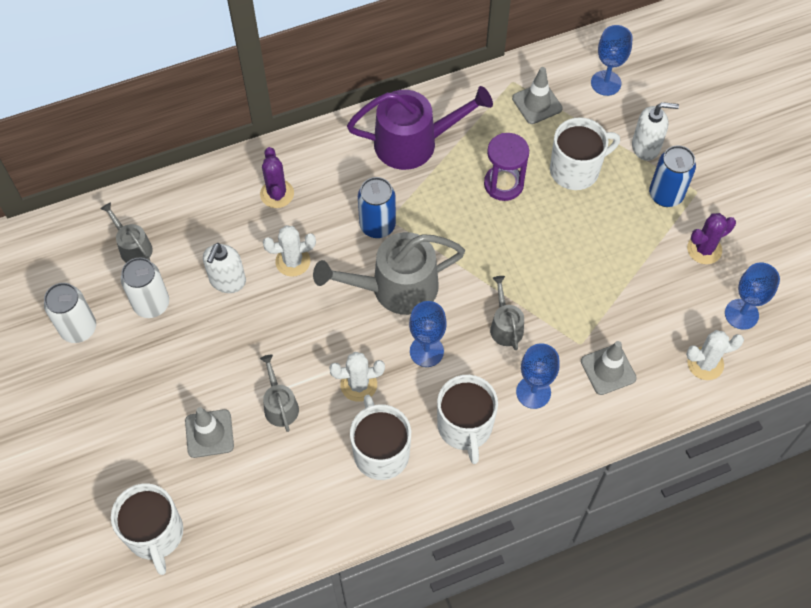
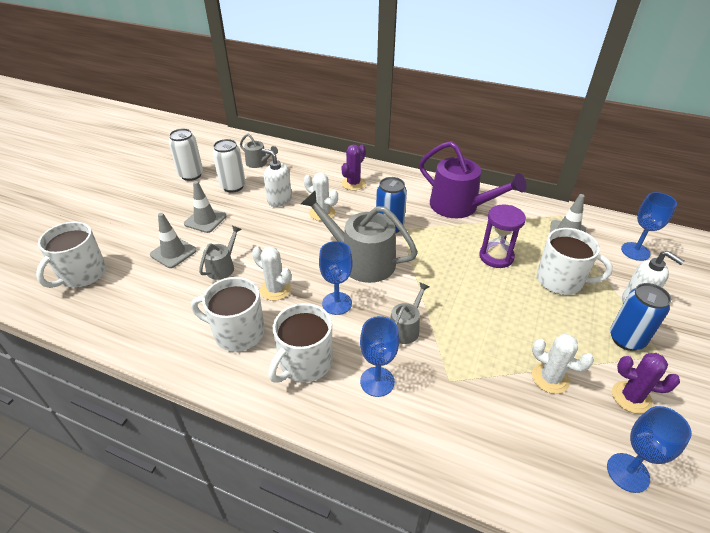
camera: 45 degrees right, 20 degrees down
grey watering can [101,202,153,263] -> grey watering can turned 120 degrees clockwise [240,134,278,168]
white soap dispenser [203,243,246,293] -> white soap dispenser turned 60 degrees clockwise [262,149,292,207]
white mug [350,395,411,480] -> white mug turned 105 degrees counterclockwise [191,277,265,352]
grey traffic cone [581,341,637,395] -> grey traffic cone moved to [184,181,226,233]
white cactus [686,330,744,380] -> white cactus moved to [532,334,594,394]

